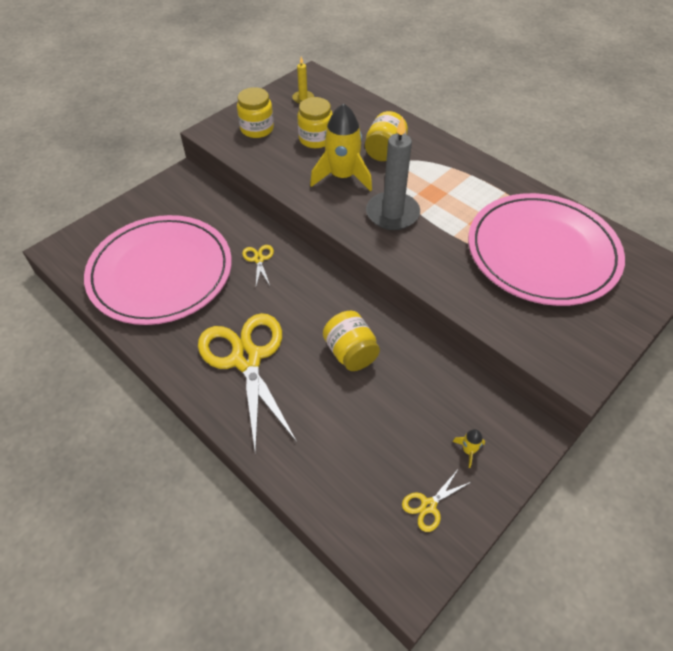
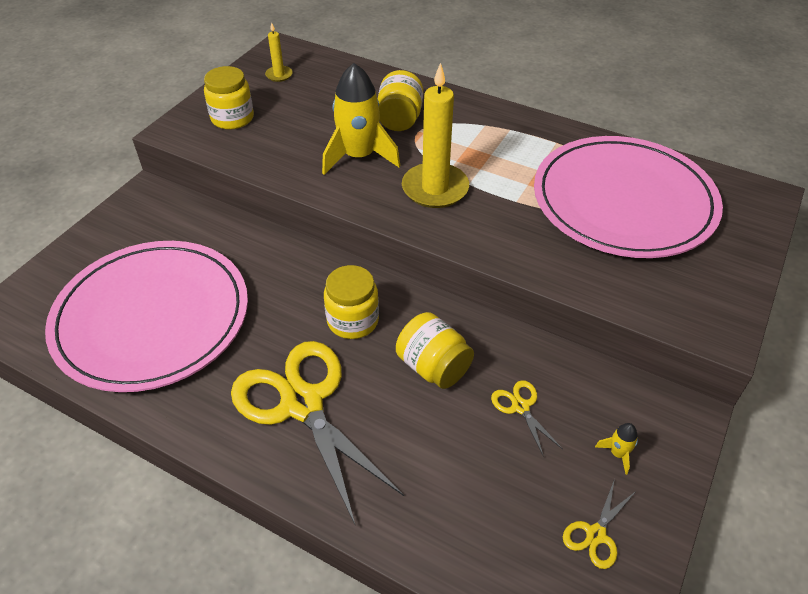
camera: 15 degrees left, 5 degrees down
yellow scissors [242,245,274,286] -> yellow scissors moved to [491,380,562,457]
yellow jar [297,97,333,148] -> yellow jar moved to [324,265,379,339]
grey candle [366,116,420,230] -> yellow candle [402,63,469,208]

